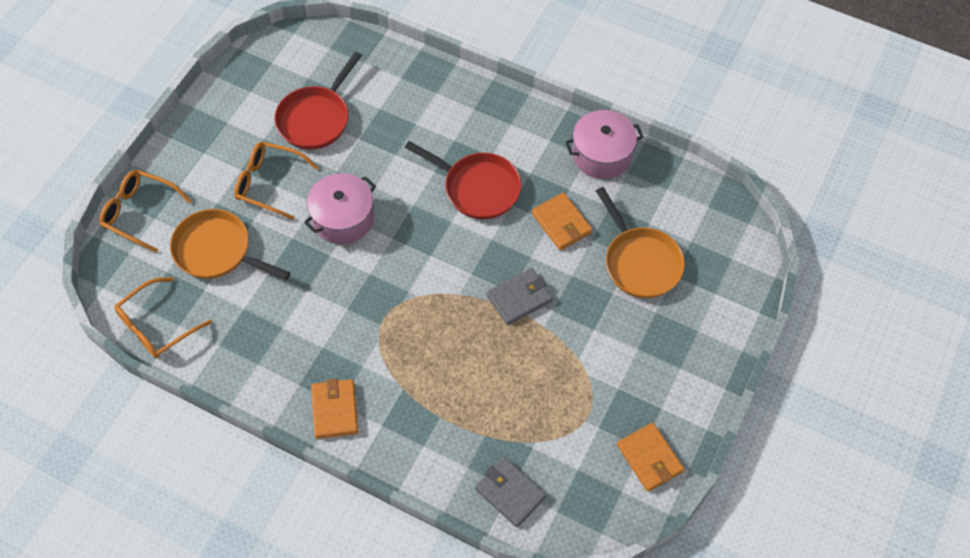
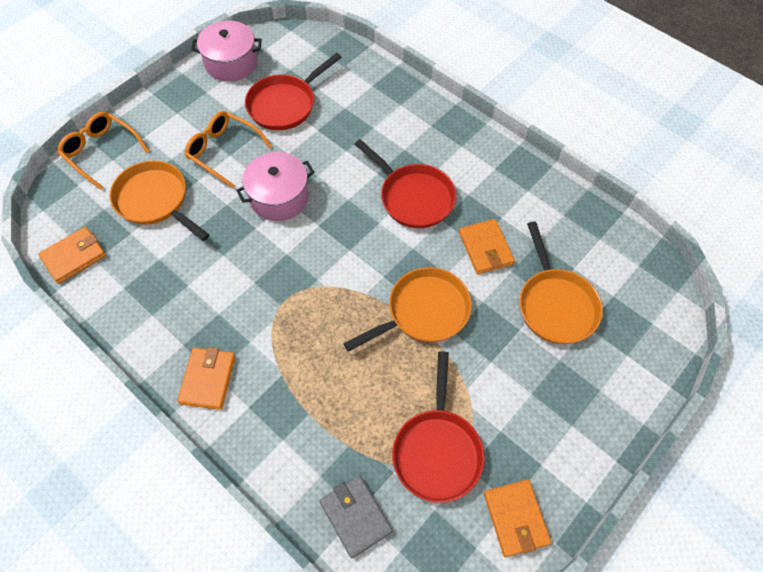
camera: 15 degrees right, 0 degrees up
orange glasses [114,277,212,358] -> orange wallet [38,227,106,284]
grey wallet [487,268,553,326] -> orange pan [343,267,472,352]
pink pot [565,110,643,179] -> pink pot moved to [191,20,262,82]
none -> red pan [392,351,485,503]

